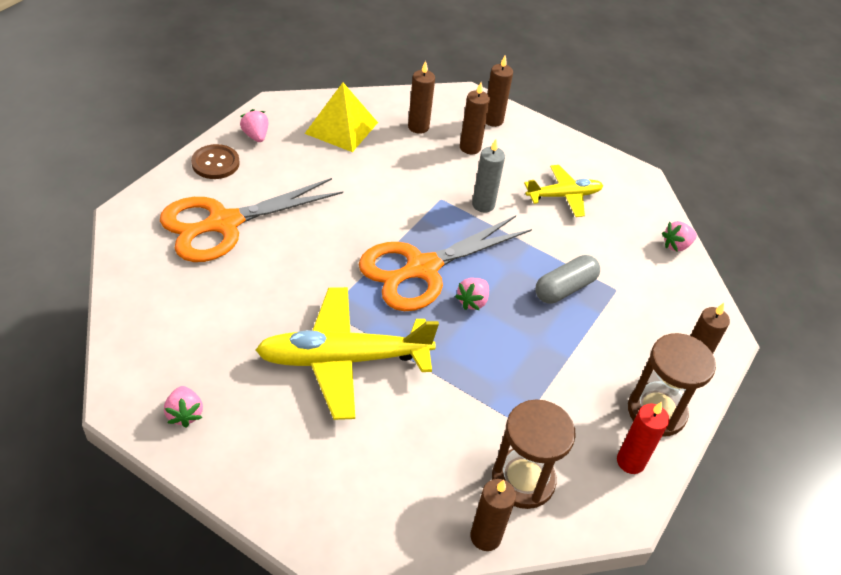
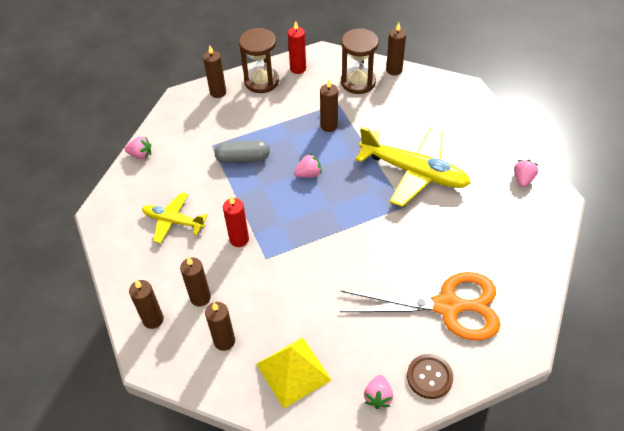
camera: 140 degrees left, 5 degrees up
orange scissors [359,215,532,311] -> none
grey candle [472,139,505,213] -> red candle [223,196,249,247]
none -> brown candle [320,79,338,132]

